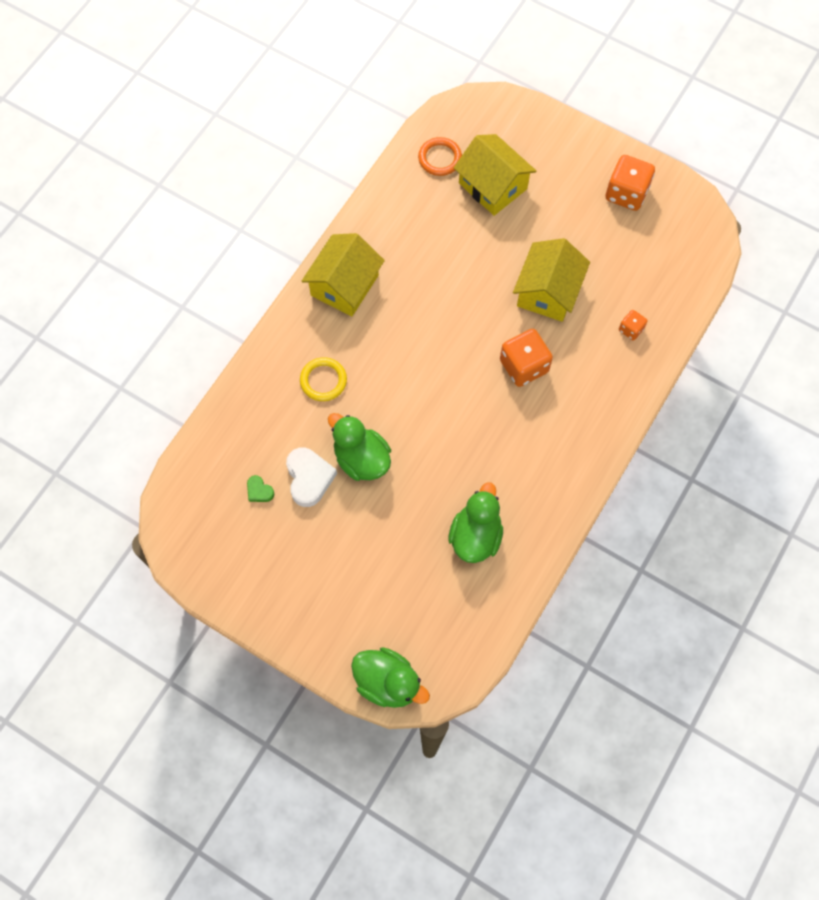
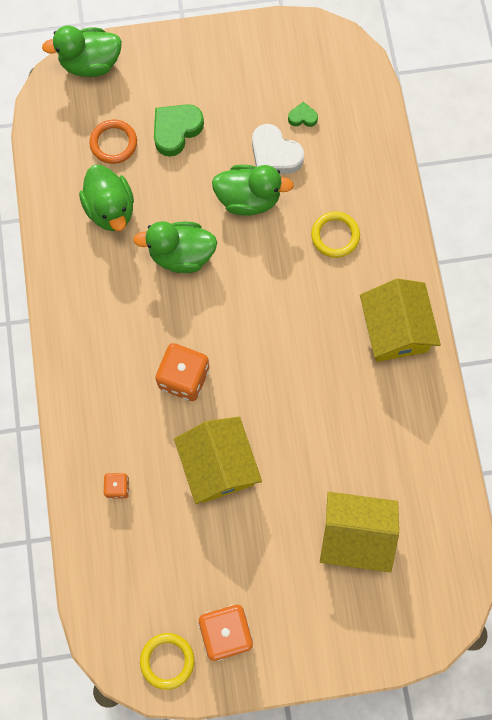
camera: 140 degrees right, 5 degrees up
orange ring [418,137,462,176] -> orange ring moved to [89,119,137,164]
none -> green duck [133,221,217,273]
none -> yellow ring [140,633,195,690]
none -> green heart [154,104,204,157]

